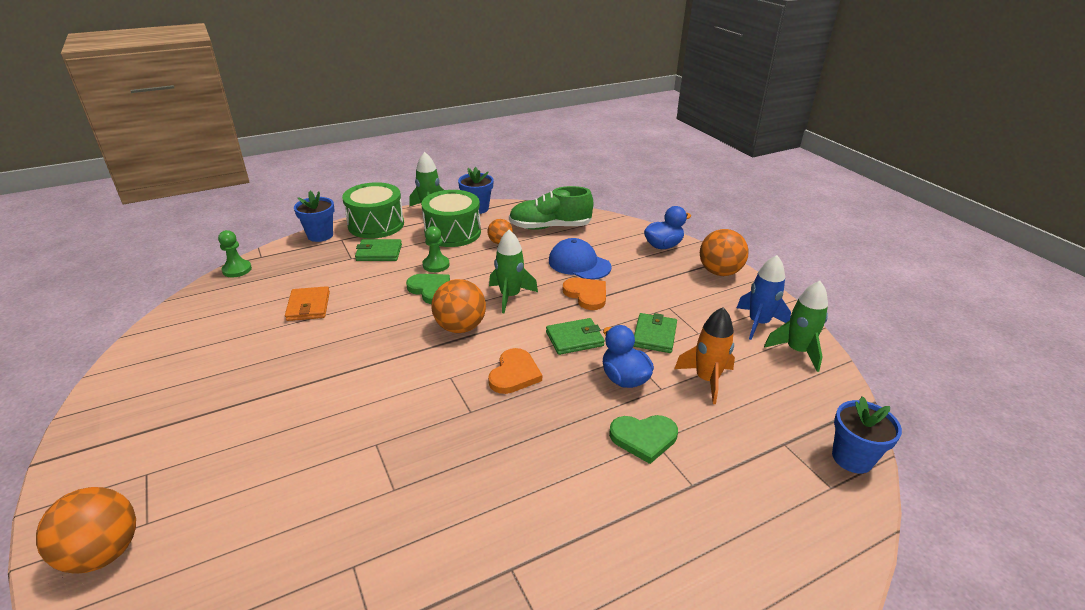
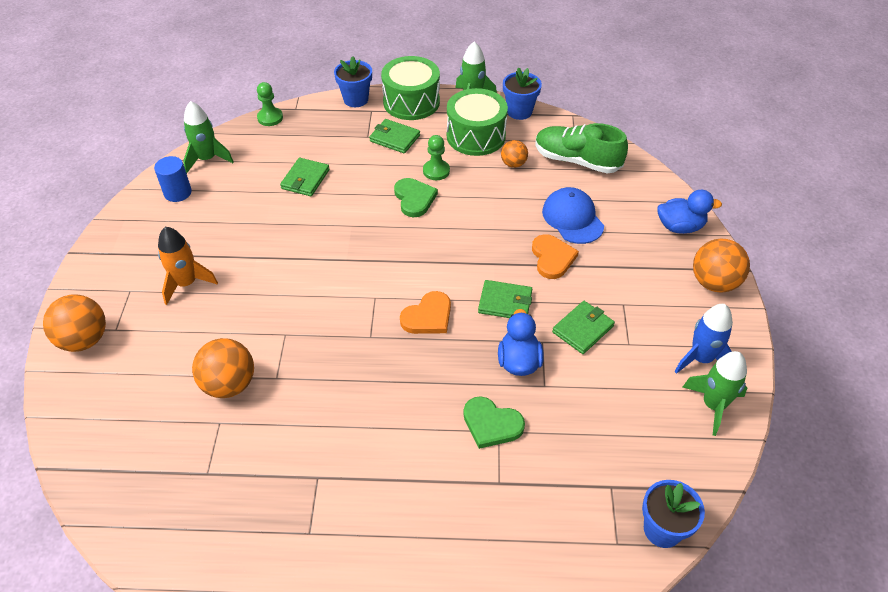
camera: 30 degrees right, 15 degrees up
orange wallet [285,286,330,321] -> green wallet [280,158,330,196]
orange ball [431,279,486,333] -> orange ball moved to [192,338,254,398]
green rocket [489,230,538,313] -> green rocket moved to [183,101,234,173]
orange rocket [674,307,735,404] -> orange rocket moved to [158,227,218,305]
none -> blue cylinder [154,156,192,202]

